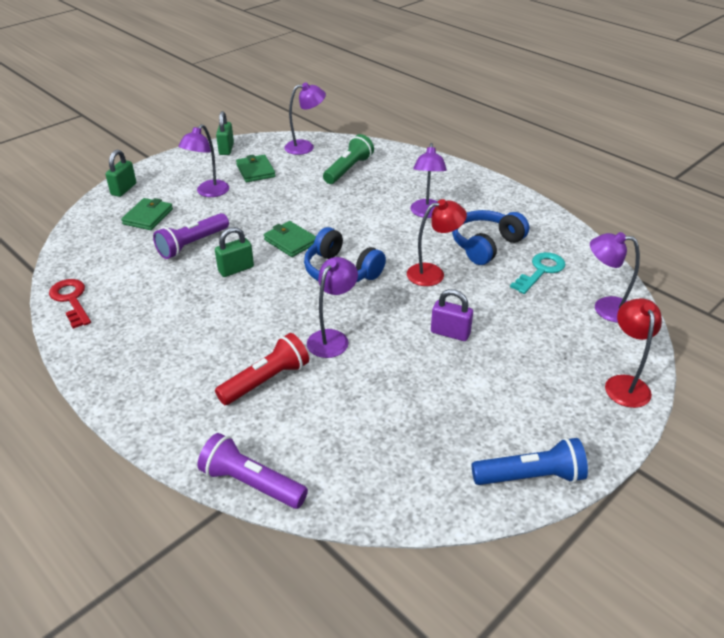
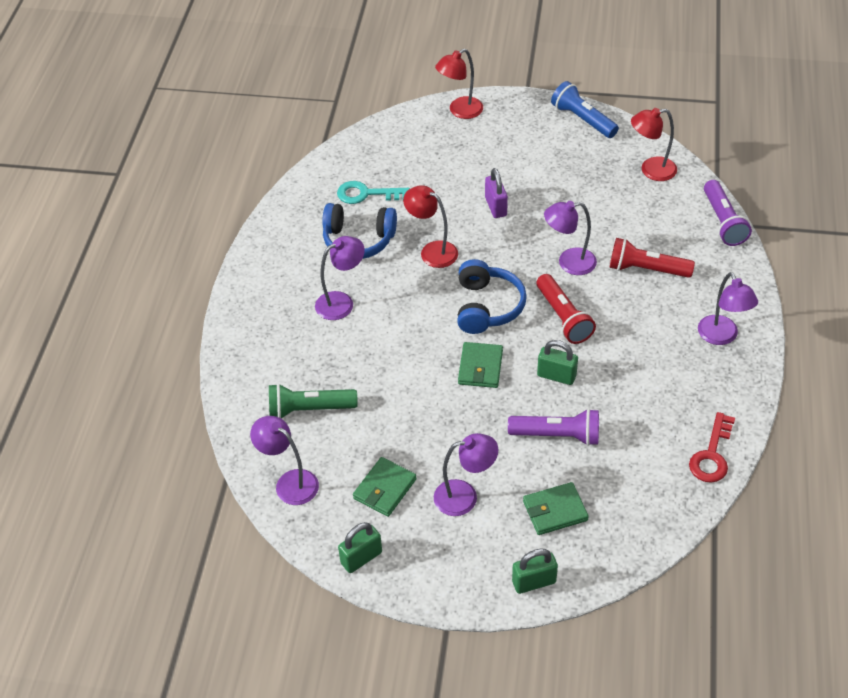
camera: 125 degrees left, 10 degrees up
purple lamp [590,232,640,323] -> purple lamp moved to [698,272,758,345]
none -> red flashlight [537,274,596,344]
none -> red lamp [631,108,677,181]

